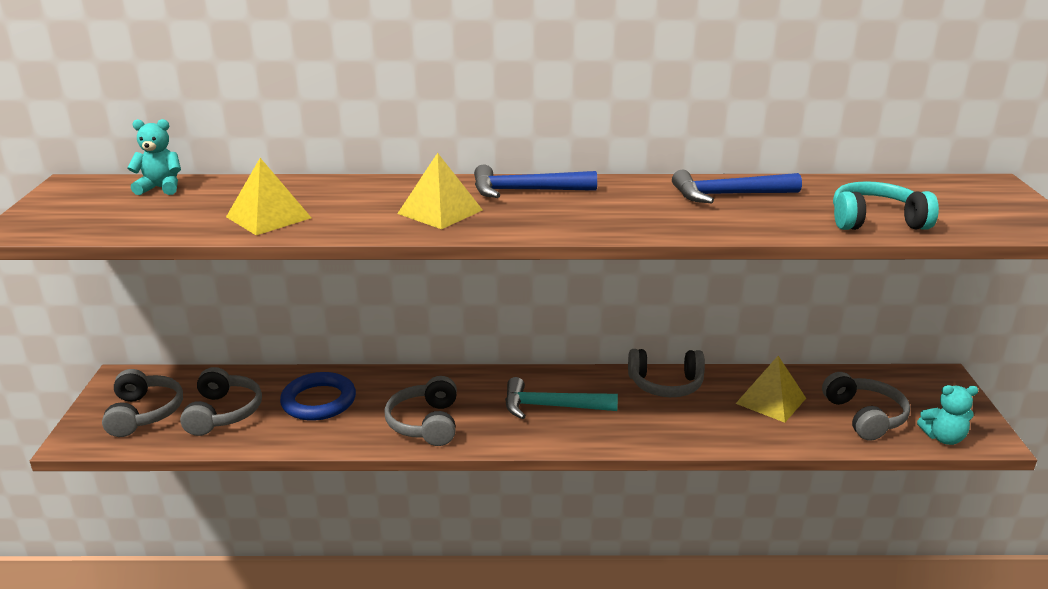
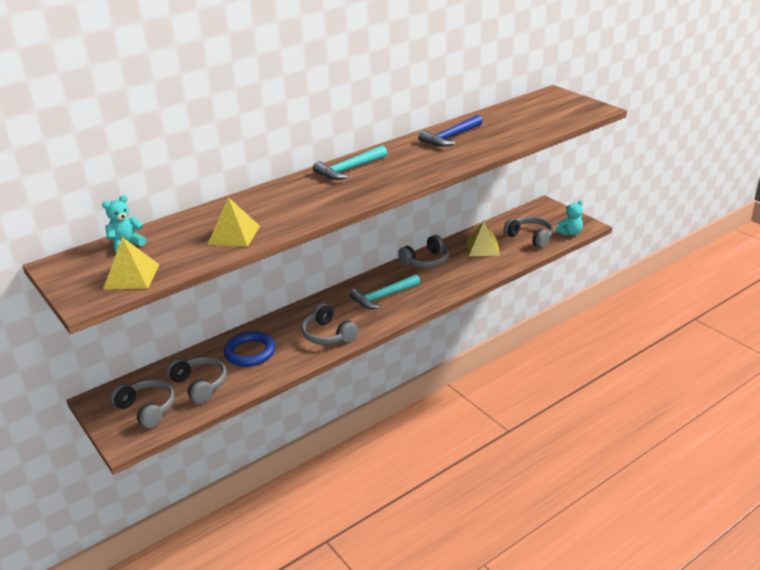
camera: 35 degrees left, 5 degrees up
yellow pyramid [397,153,483,229] -> yellow pyramid moved to [103,237,160,289]
blue hammer [474,164,597,198] -> turquoise hammer [313,145,387,180]
turquoise headphones [833,181,939,230] -> none

